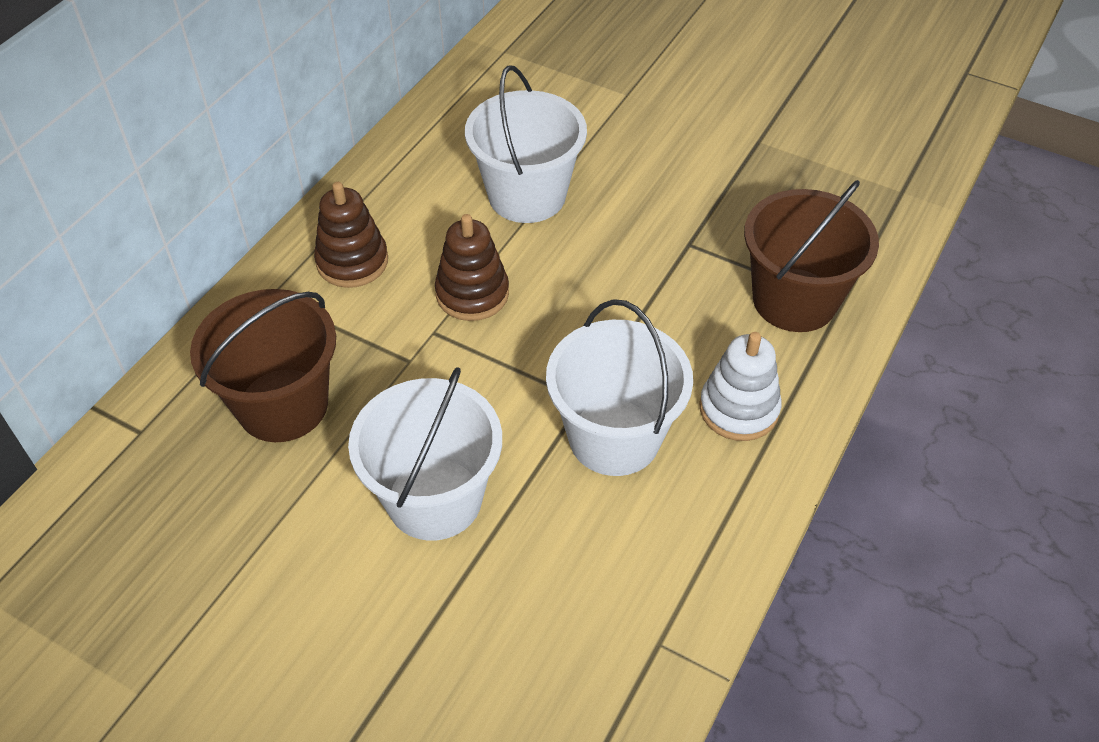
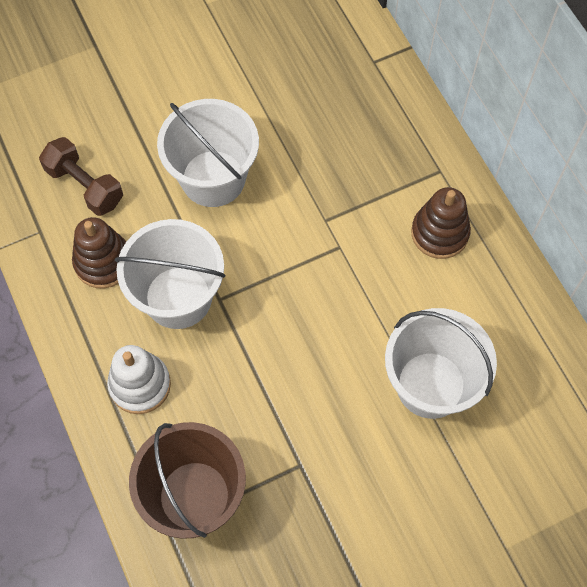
camera: 125 degrees right, 15 degrees up
brown bucket [190,289,336,442] -> none
brown stacking toy [435,214,509,321] -> brown stacking toy moved to [72,217,126,288]
none -> brown dumbbell [39,137,123,216]

